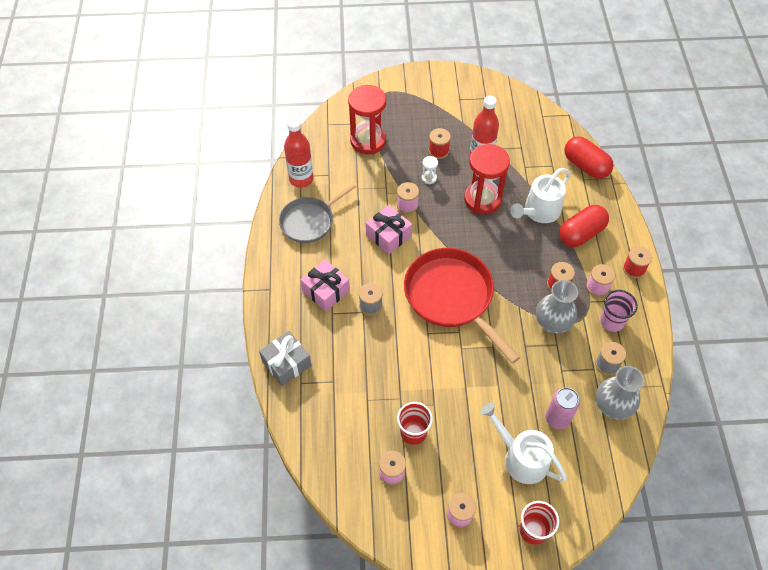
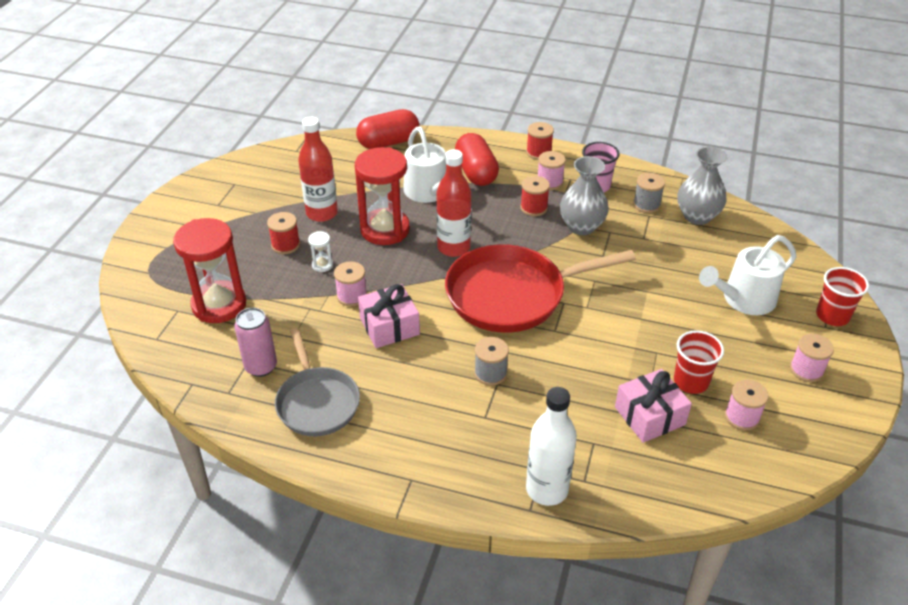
camera: 70 degrees left, 15 degrees down
grey gift [259,331,312,386] -> white bottle [526,387,577,506]
red bottle [284,118,313,188] -> red bottle moved to [436,149,471,257]
pink gift [301,259,350,312] -> pink gift moved to [615,369,692,443]
pink can [546,388,580,429] -> pink can moved to [234,308,277,377]

